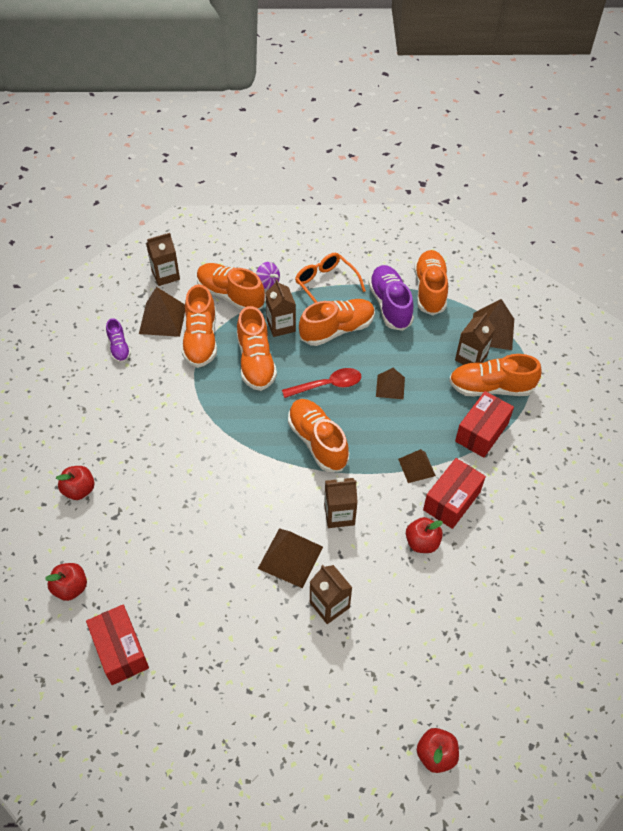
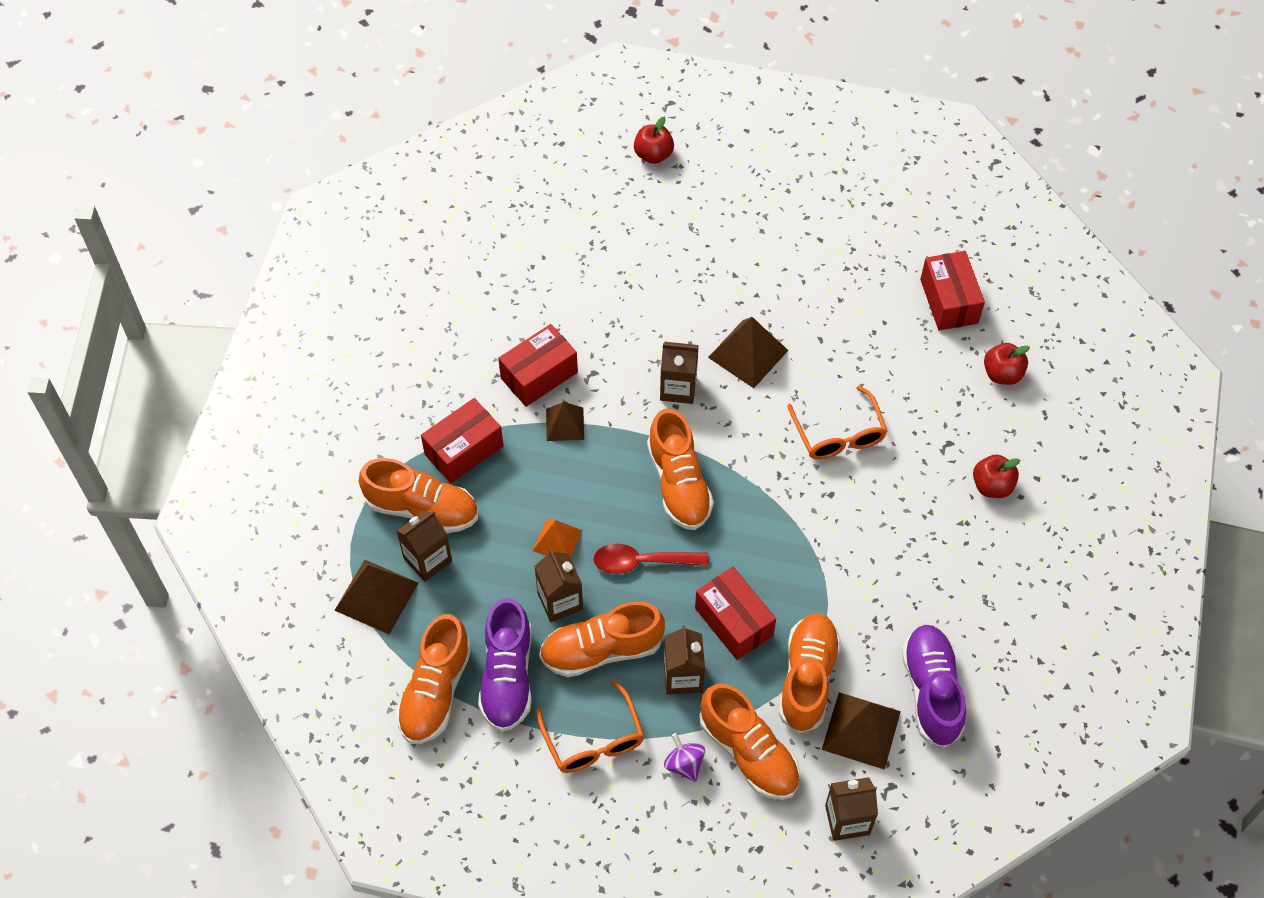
camera: 165 degrees left, 5 degrees up
purple shoe [106,318,131,363] -> purple shoe [902,625,966,748], size x1.82
orange shoe [237,306,277,391] -> red box [695,567,776,660]
brown carton [310,565,352,624] -> brown carton moved to [534,549,583,622]
brown pyramid [376,368,405,400] -> orange pyramid [532,519,582,558]
red apple [406,517,443,553] -> none
none -> orange glasses [787,386,887,460]

